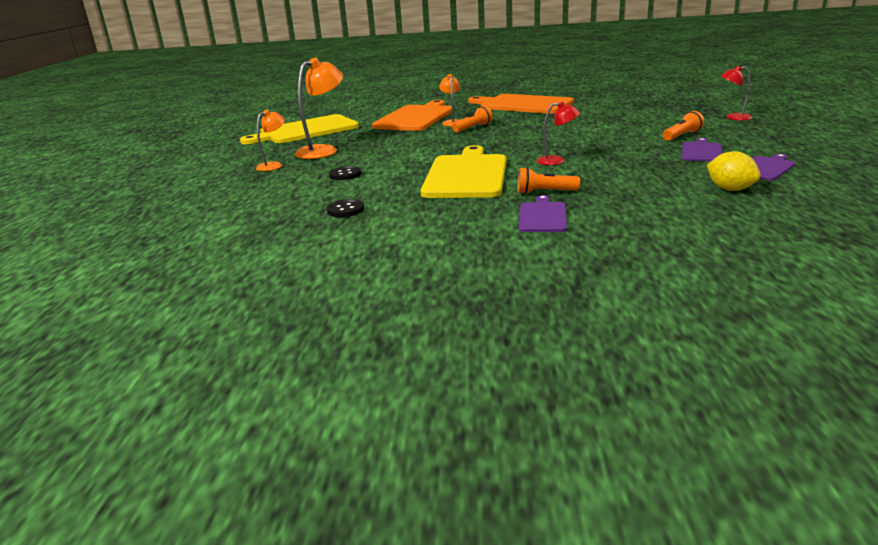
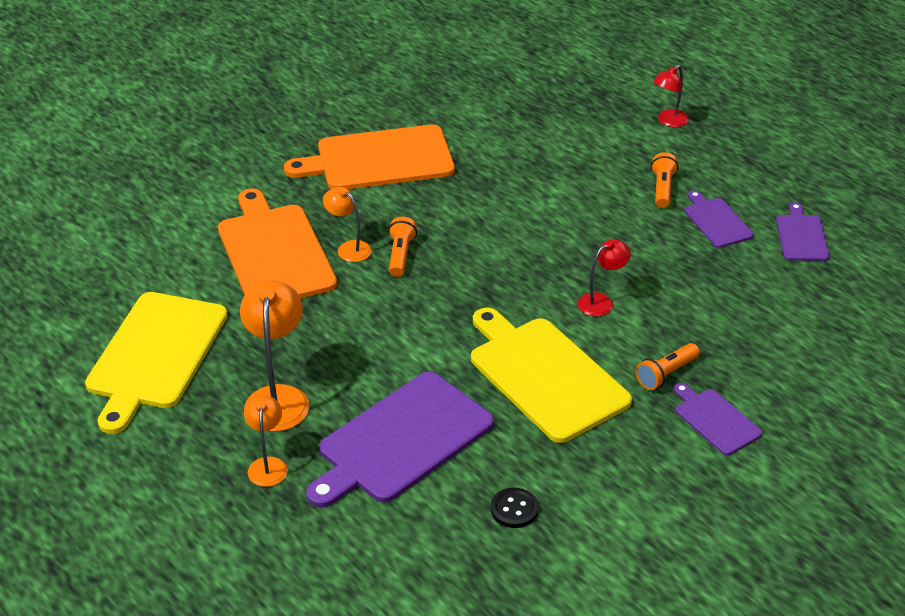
camera: 45 degrees left, 15 degrees up
black button [329,166,361,180] -> purple cutting board [306,372,494,508]
yellow lemon [707,151,761,191] -> none

